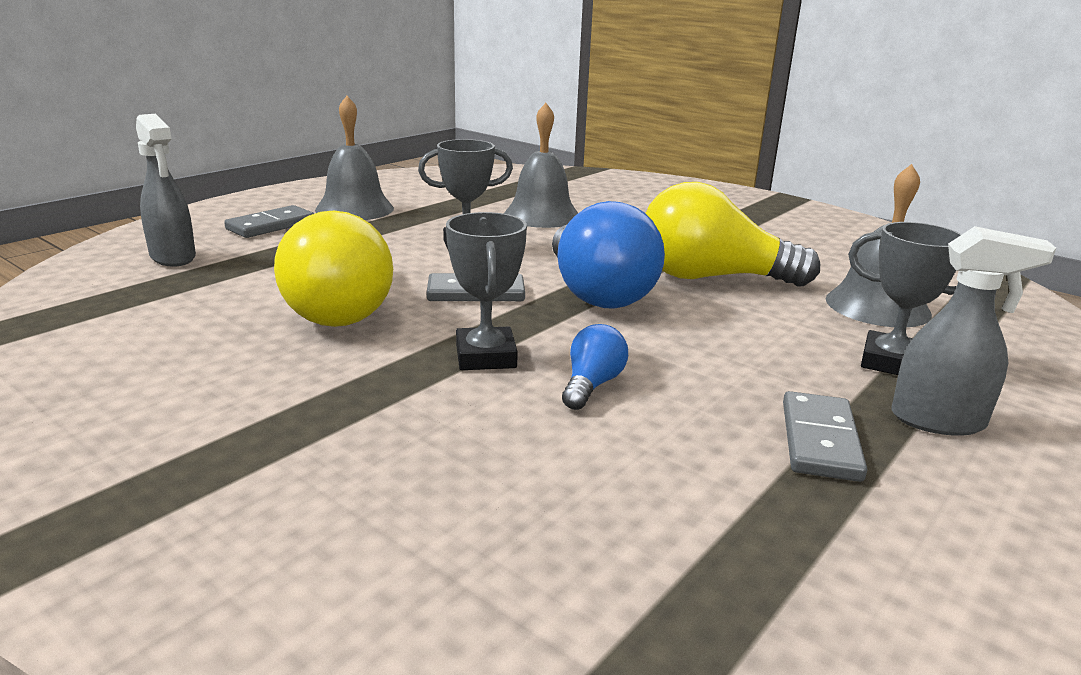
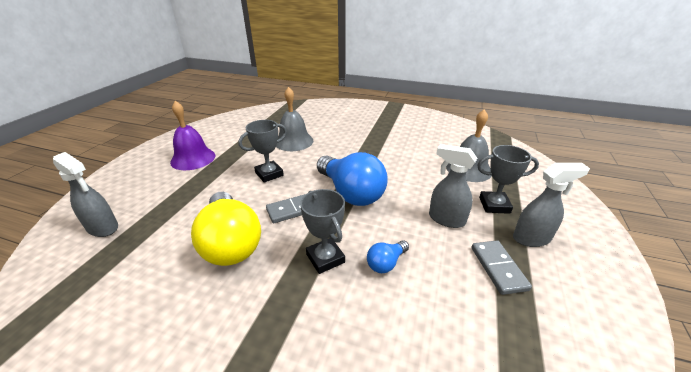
camera: 20 degrees left, 10 degrees up
grey domino [224,205,314,238] -> none
grey bell [315,96,394,220] -> purple bell [170,101,215,170]
blue light bulb [562,324,628,410] -> blue light bulb turned 135 degrees counterclockwise [367,240,409,273]
yellow light bulb [646,182,820,287] -> none
none -> grey spray bottle [429,144,477,228]

